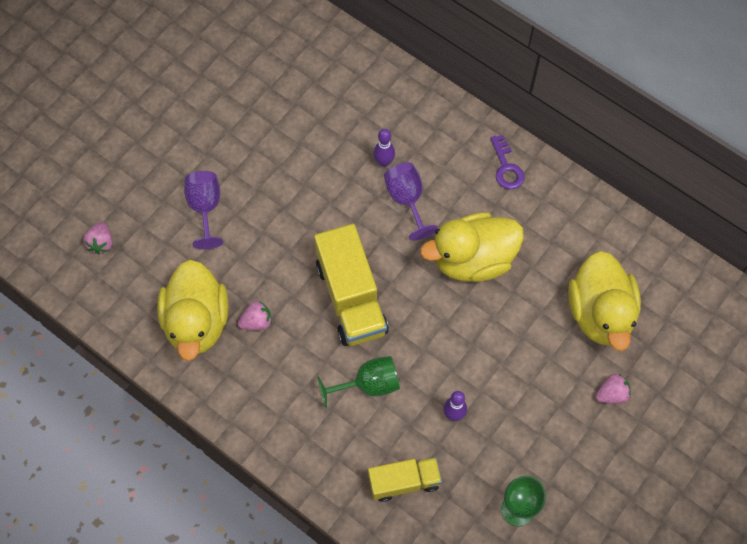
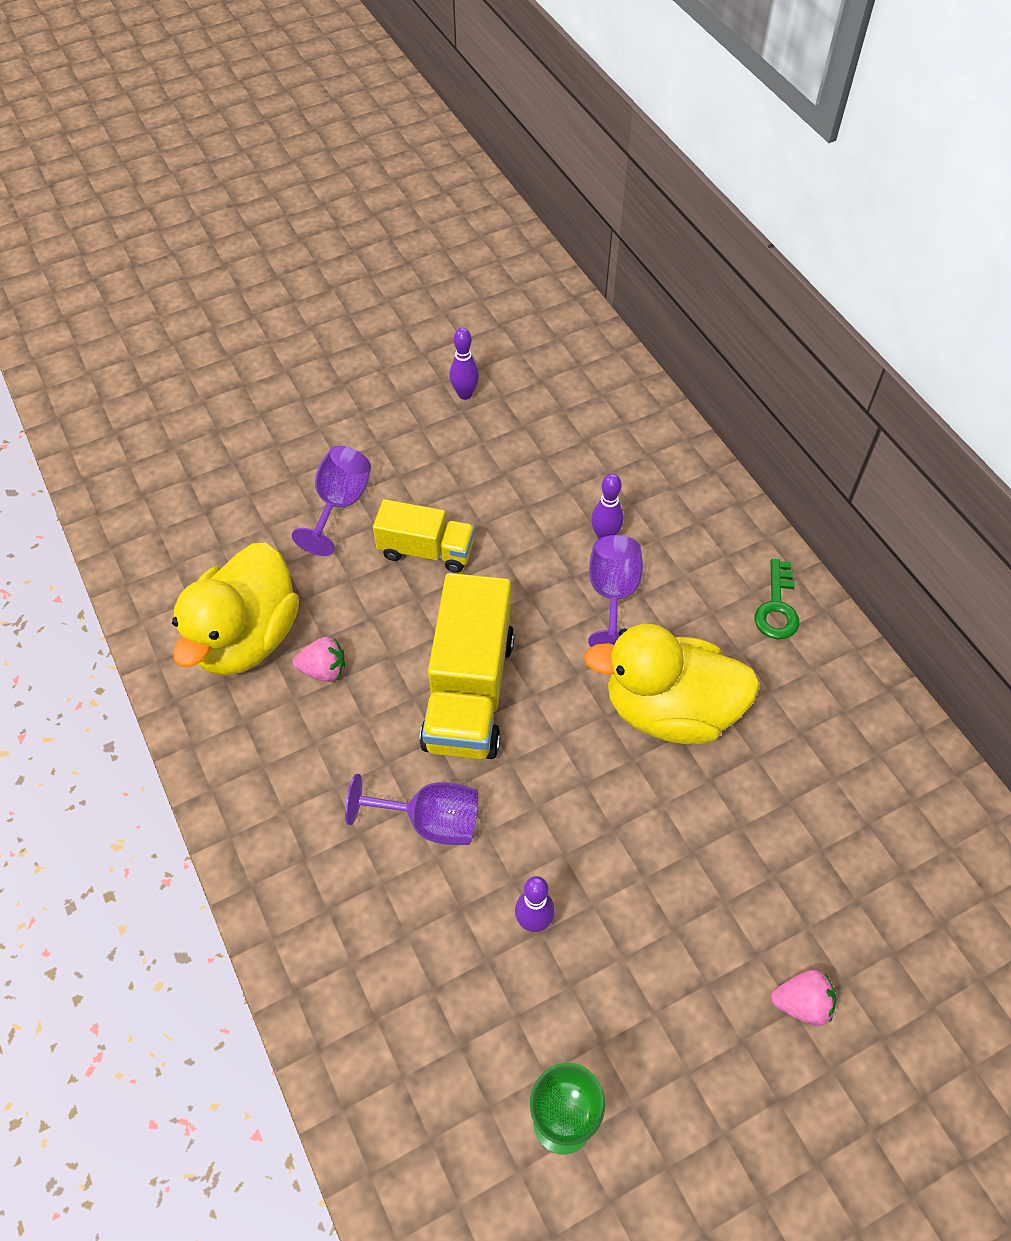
camera: 25 degrees right, 10 degrees down
pink strawberry [83,222,113,254] -> none
green goblet [318,356,400,408] -> purple goblet [345,774,478,845]
yellow truck [368,457,442,502] -> yellow truck moved to [373,499,475,573]
purple key [491,135,524,190] -> green key [755,559,799,639]
yellow duck [568,251,641,351] -> none
none -> purple bowling pin [450,328,479,400]

